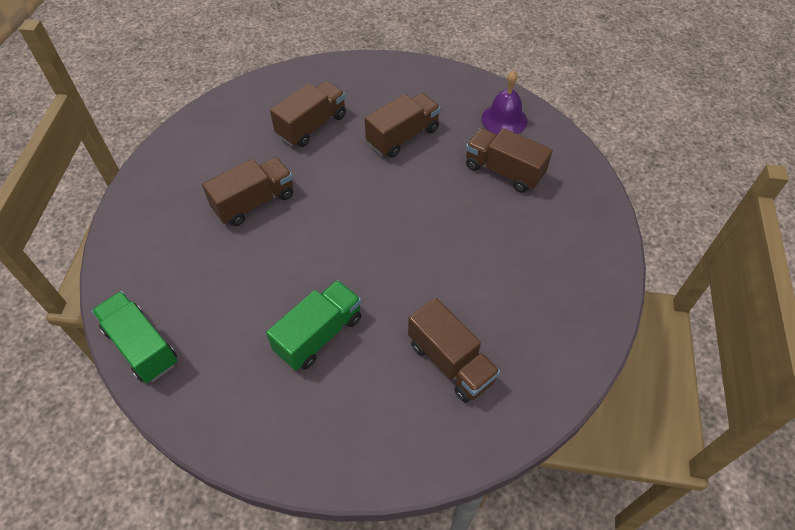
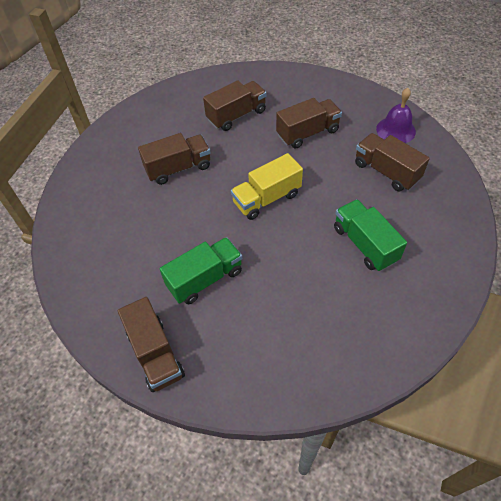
camera: 15 degrees right, 0 degrees up
green truck [92,291,177,383] -> green truck moved to [334,199,407,271]
brown truck [408,298,500,403] -> brown truck moved to [118,297,185,392]
none -> yellow truck [231,153,303,220]

